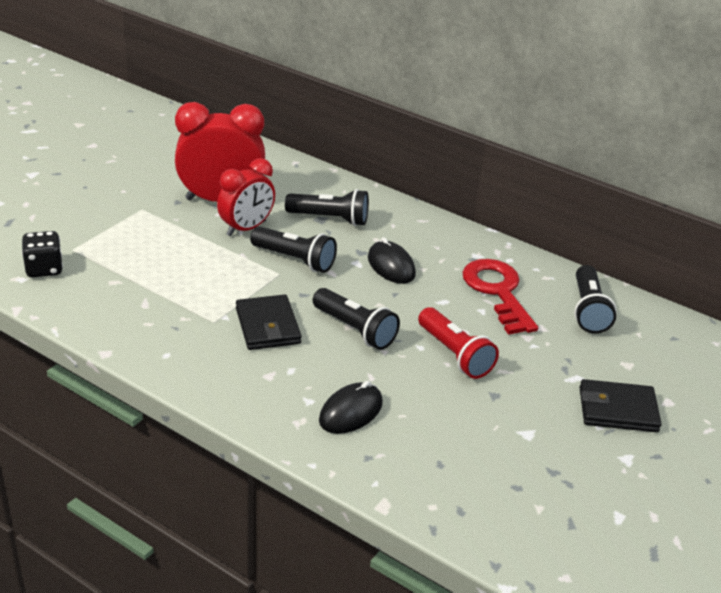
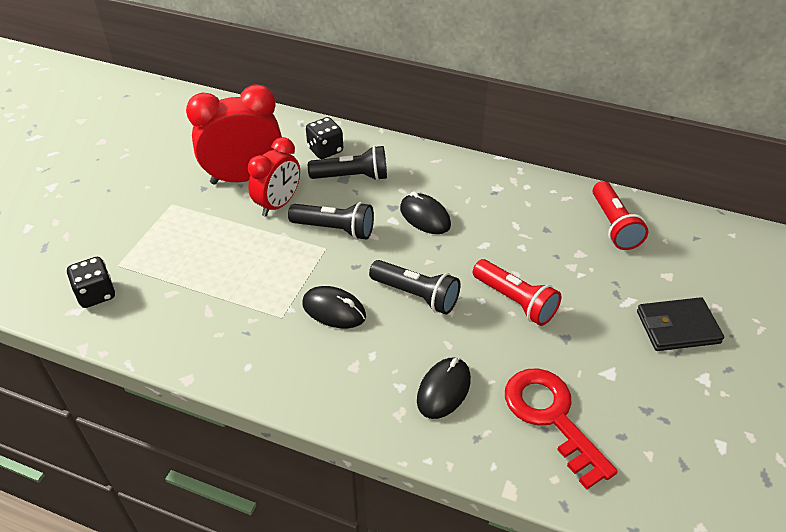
camera: 10 degrees left, 10 degrees up
black wallet [236,294,302,350] -> black mouse [302,286,366,328]
red key [462,259,538,335] -> red key moved to [505,368,618,490]
black flashlight [574,265,617,334] -> red flashlight [593,181,648,250]
none -> black dice [306,117,343,159]

